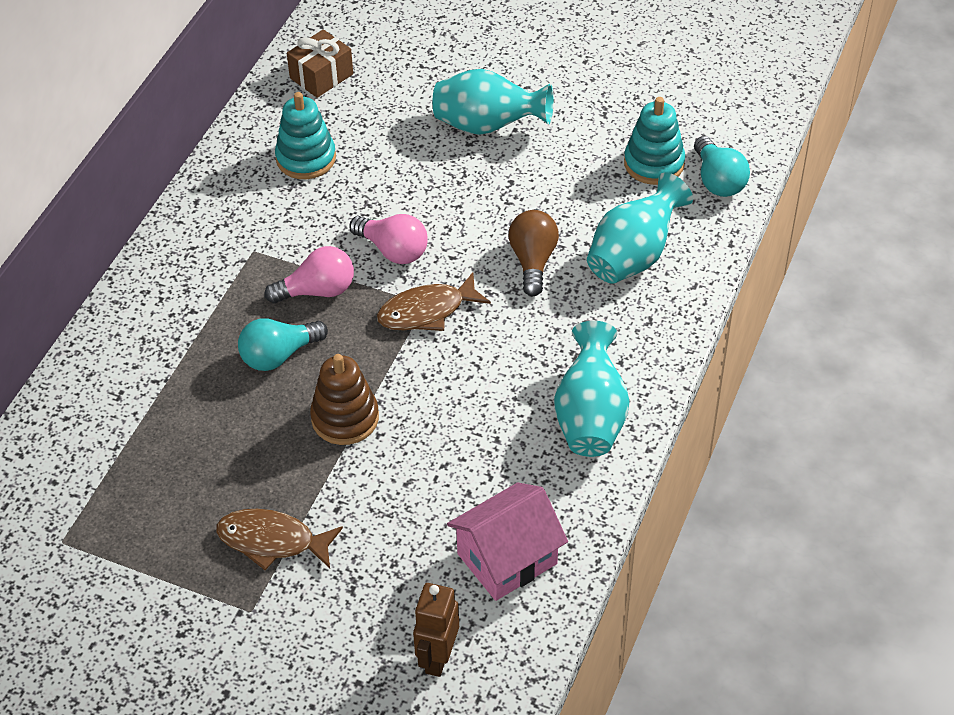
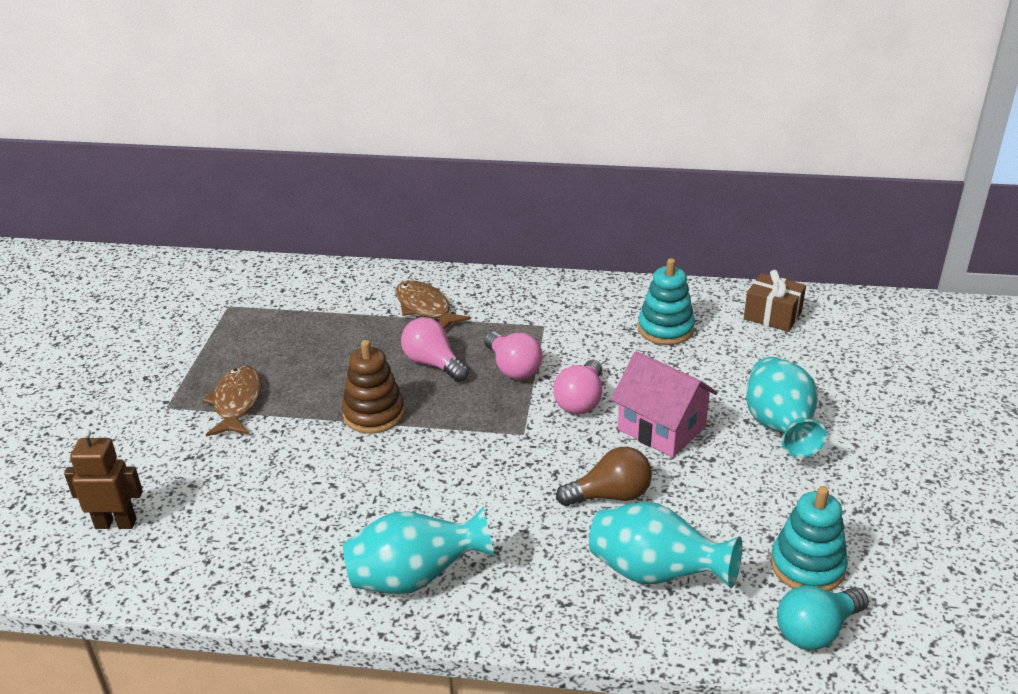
camera: 75 degrees right, 15 degrees down
turquoise light bulb [238,318,328,371] -> pink light bulb [401,318,469,382]
brown fish [377,272,491,331] -> brown fish moved to [395,280,471,329]
pink house [447,483,568,601] -> pink house moved to [611,351,718,457]

